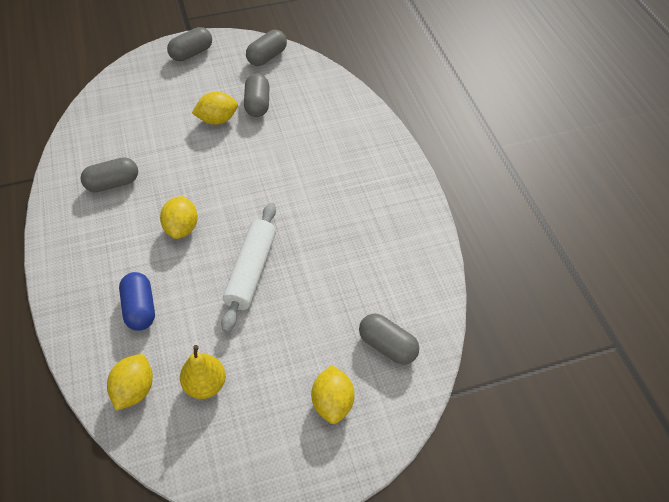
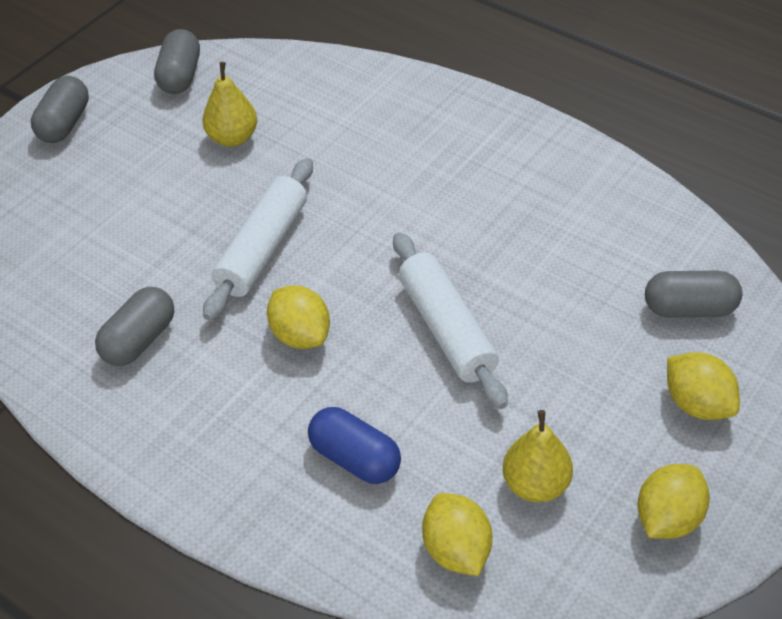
camera: 35 degrees left, 5 degrees down
yellow lemon [192,92,238,125] -> yellow lemon moved to [637,464,710,539]
grey capsule [244,73,269,117] -> yellow pear [202,62,257,147]
none -> white rolling pin [203,158,313,321]

